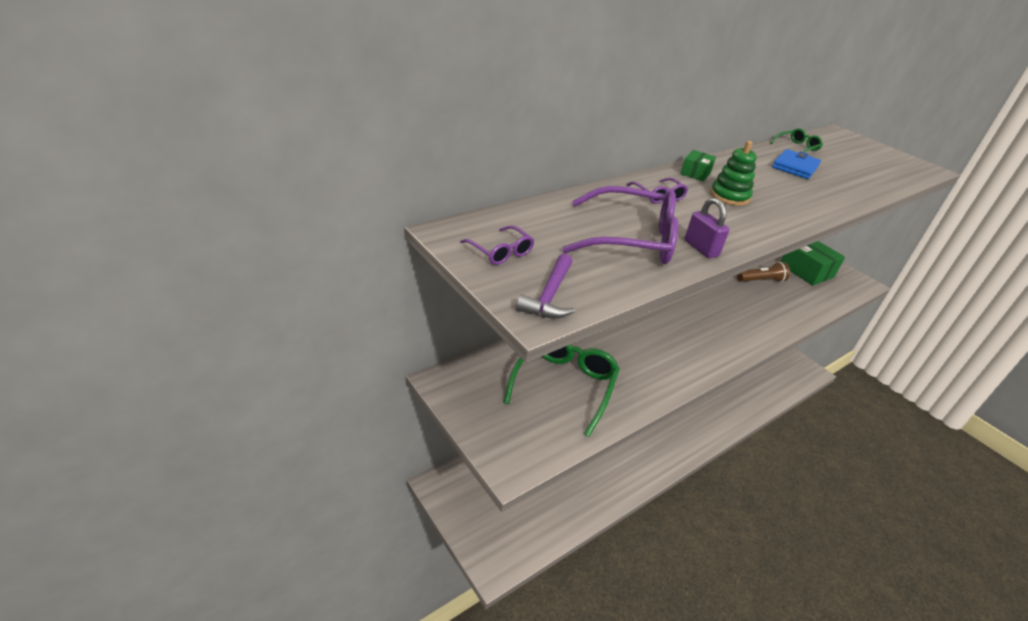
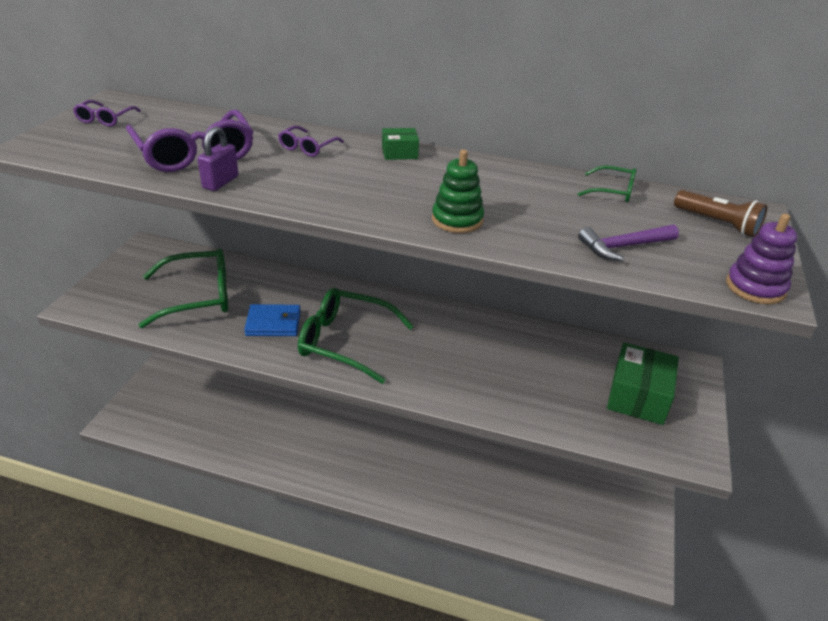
camera: 55 degrees right, 0 degrees up
purple hammer [516,254,575,318] -> purple hammer moved to [578,225,679,261]
green stacking toy [710,141,757,206] -> green stacking toy moved to [432,150,484,233]
brown flashlight [737,262,790,282] -> brown flashlight moved to [674,190,767,237]
blue wallet [772,149,821,179] -> blue wallet moved to [244,304,301,336]
none -> green glasses [298,288,414,384]
none -> purple stacking toy [726,214,797,304]

